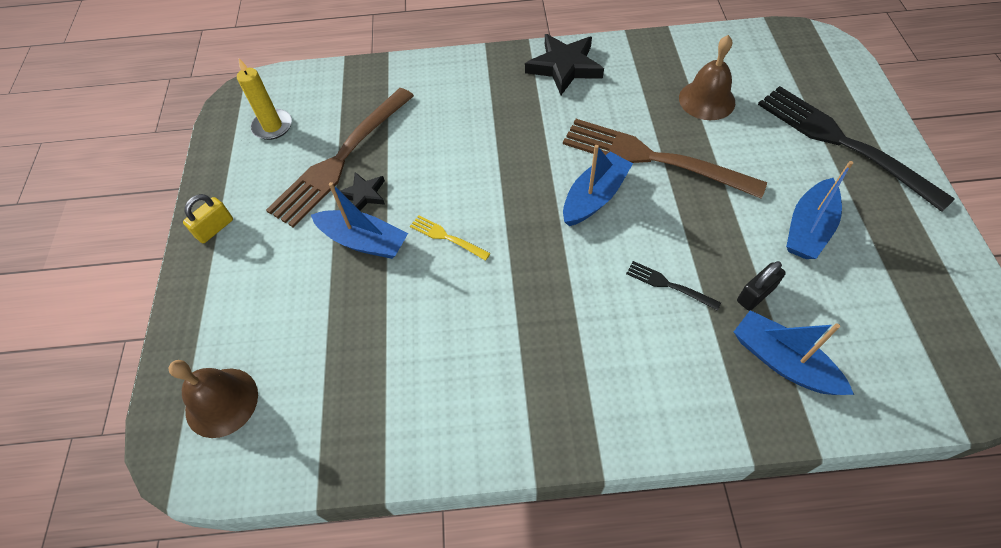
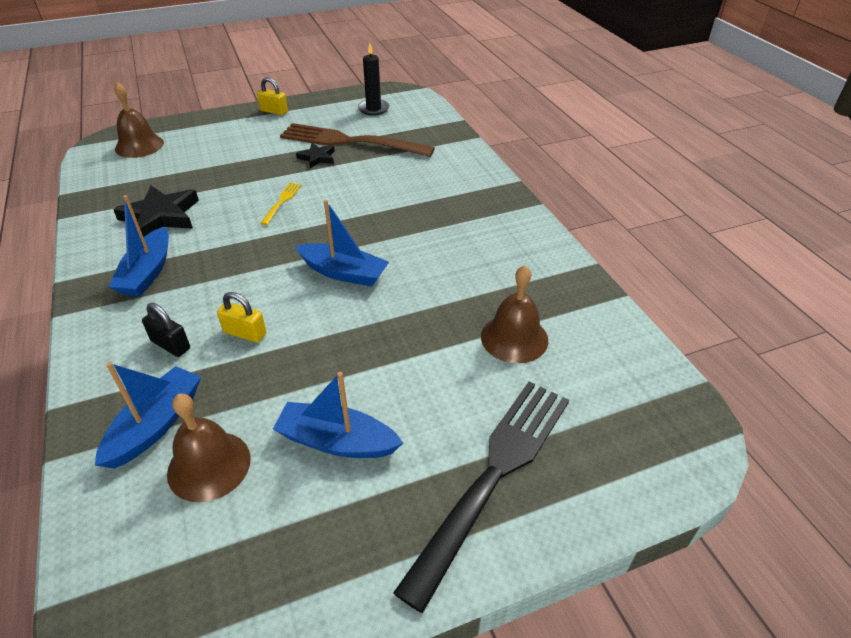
camera: 70 degrees right, 15 degrees down
yellow candle [237,59,292,140] -> black candle [358,43,390,116]
blue boat [311,182,408,259] -> blue boat moved to [109,195,169,296]
black star [525,34,604,95] -> black star moved to [113,185,199,237]
brown fork [563,119,767,199] -> none
black fork [626,261,721,311] -> yellow padlock [217,292,266,343]
black padlock [737,261,786,311] -> black padlock moved to [142,303,190,357]
none -> brown bell [167,393,251,502]

